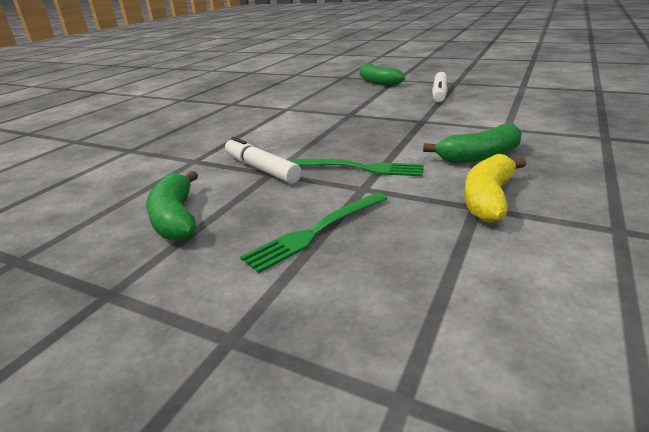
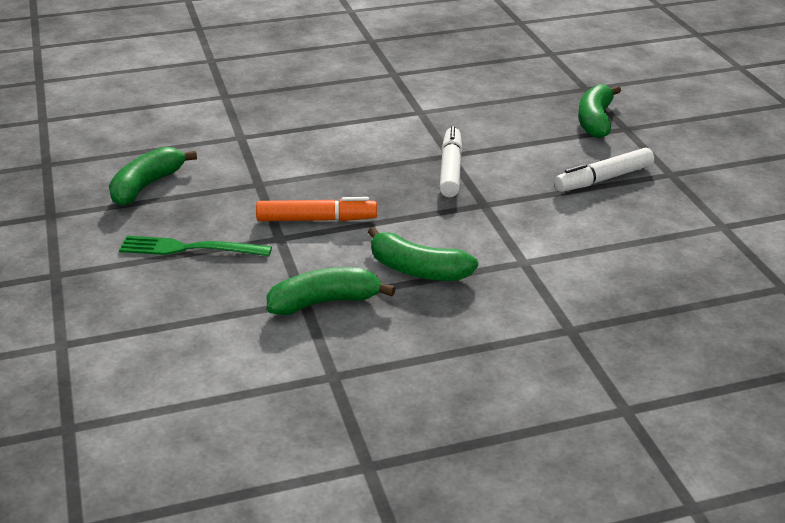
camera: 45 degrees right, 5 degrees up
white marker [225,137,302,184] -> white marker moved to [439,126,463,197]
green fork [289,159,424,176] -> orange marker [256,197,377,221]
yellow banana [464,154,526,223] -> green banana [267,267,396,315]

